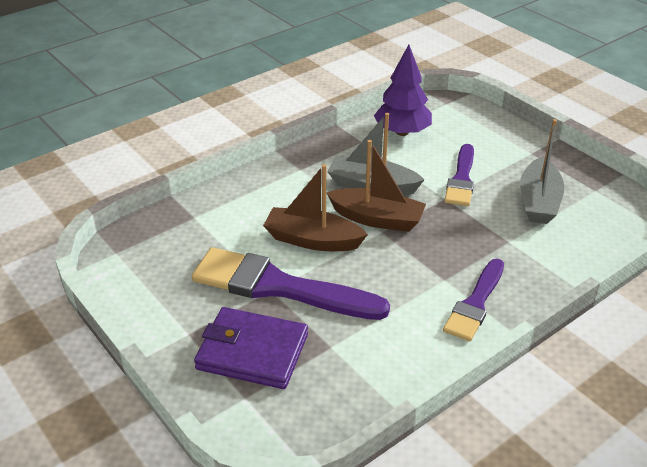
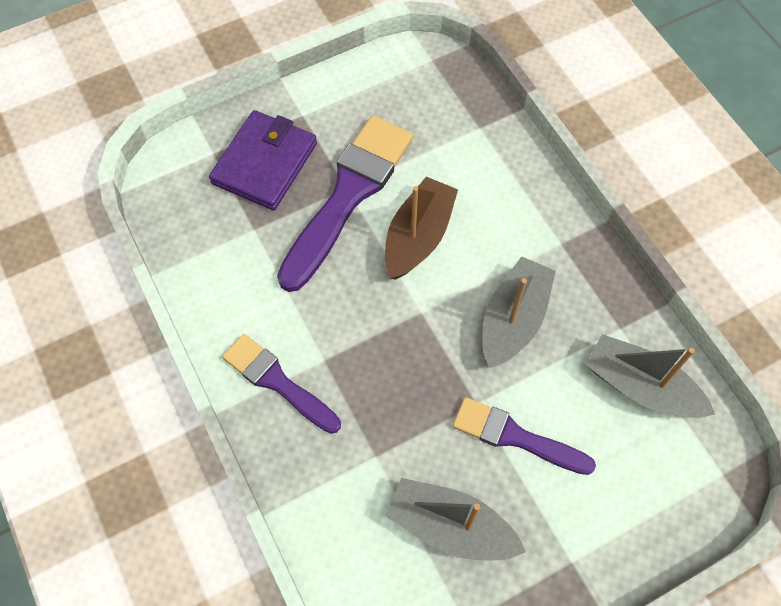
camera: 100 degrees right, 25 degrees up
brown boat [326,140,426,232] -> none
purple tree [374,45,432,136] -> grey boat [585,334,715,418]

